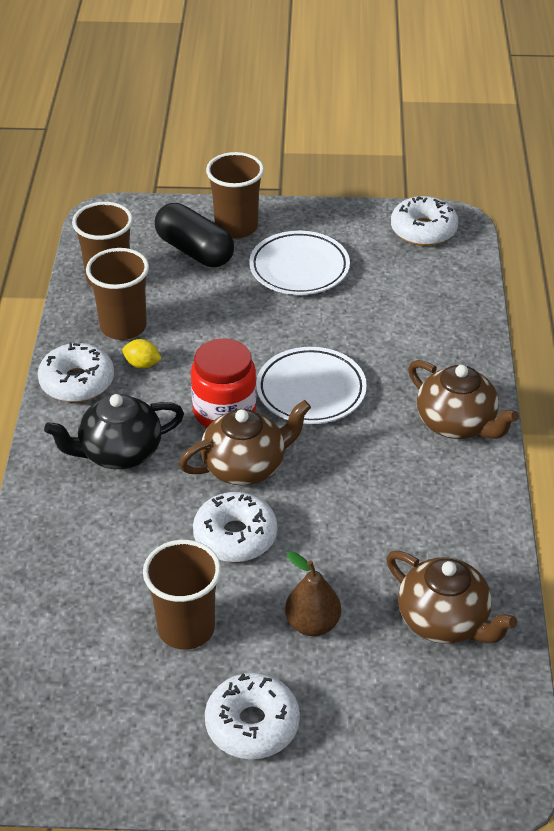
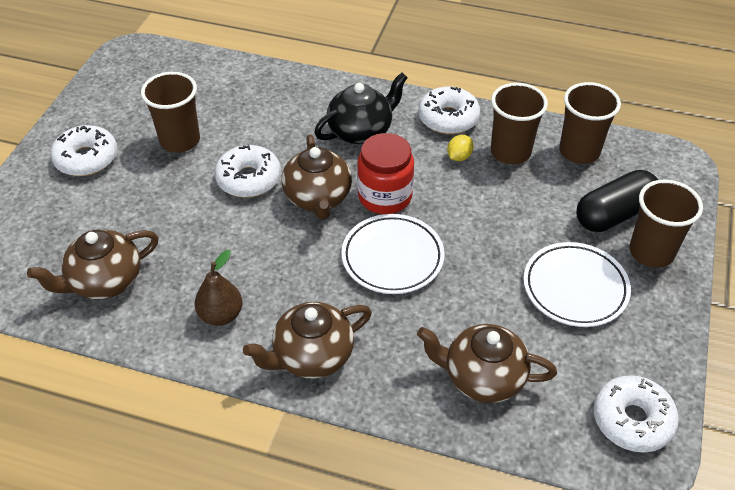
camera: 105 degrees right, 5 degrees up
black teapot [44,394,184,469] -> black teapot turned 60 degrees clockwise [314,72,408,144]
brown pear [285,551,341,636] -> brown pear moved to [195,250,242,326]
none -> brown teapot [417,324,557,403]

